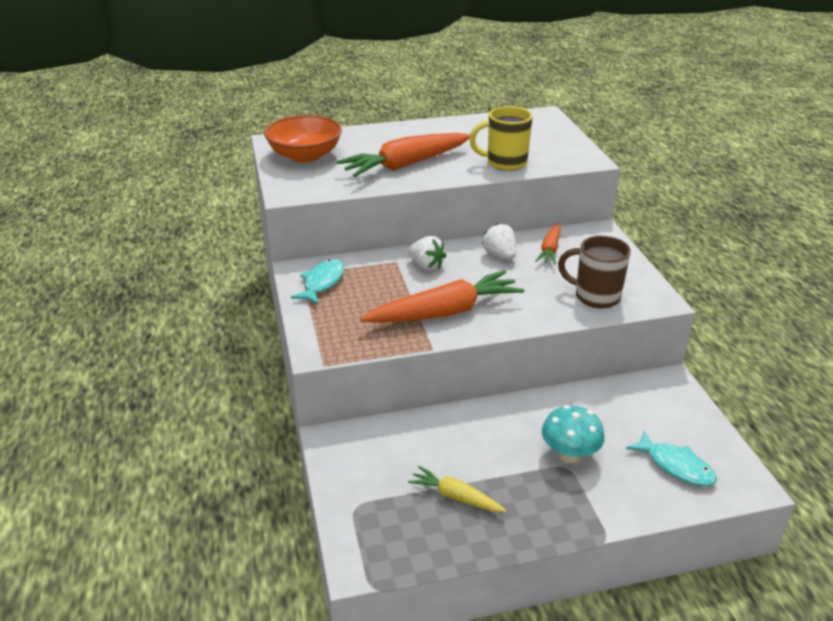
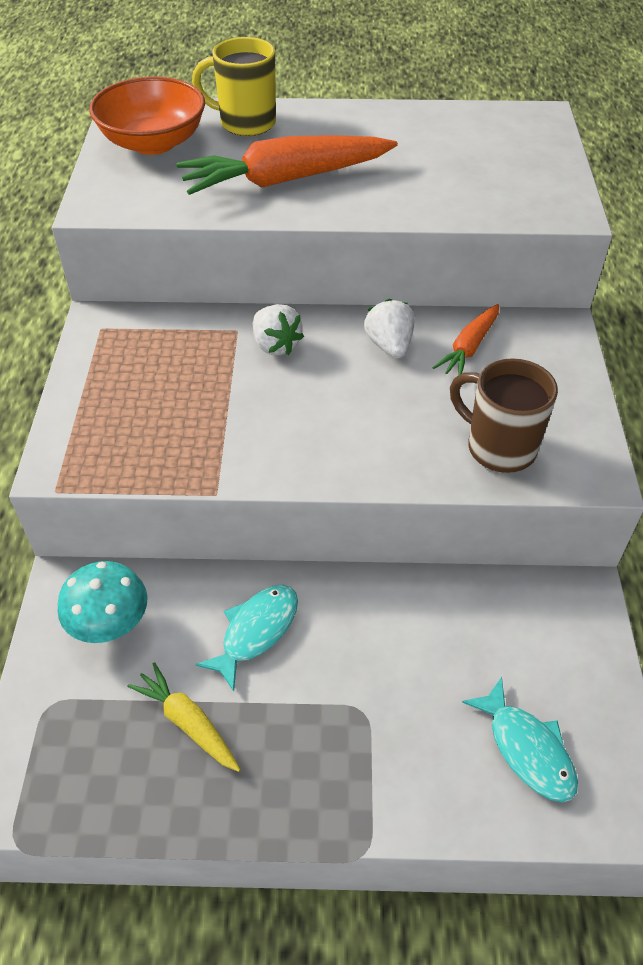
camera: 15 degrees right, 15 degrees up
turquoise fish [291,259,345,304] -> turquoise fish moved to [195,585,298,691]
orange carrot [360,270,524,323] -> none
yellow mug [469,106,533,171] -> yellow mug moved to [192,37,276,136]
turquoise mushroom [542,405,605,464] -> turquoise mushroom moved to [58,561,148,643]

